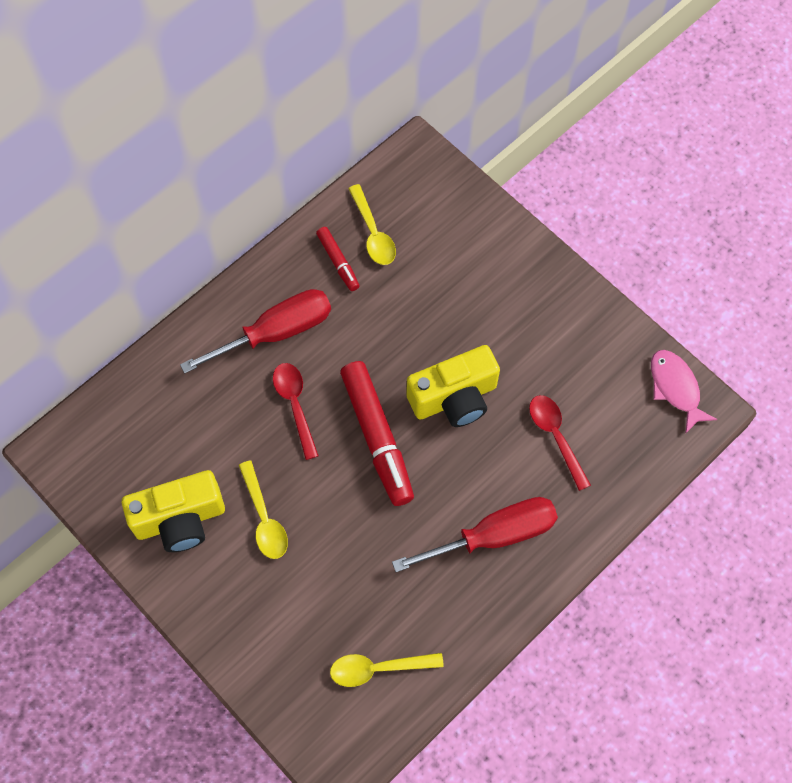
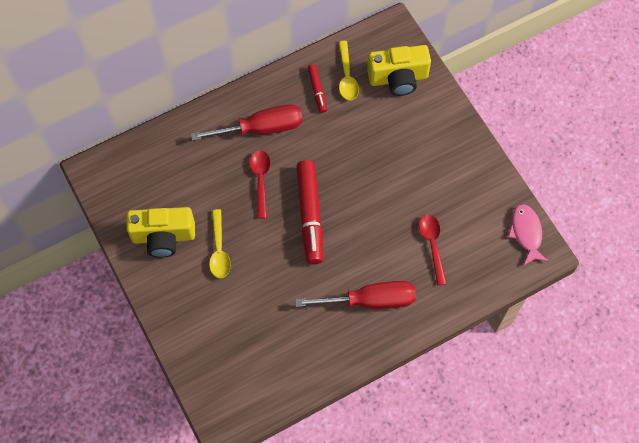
camera: 15 degrees right, 0 degrees up
yellow spoon [330,653,444,687] -> none
yellow camera [406,345,500,427] -> yellow camera moved to [367,45,431,96]

